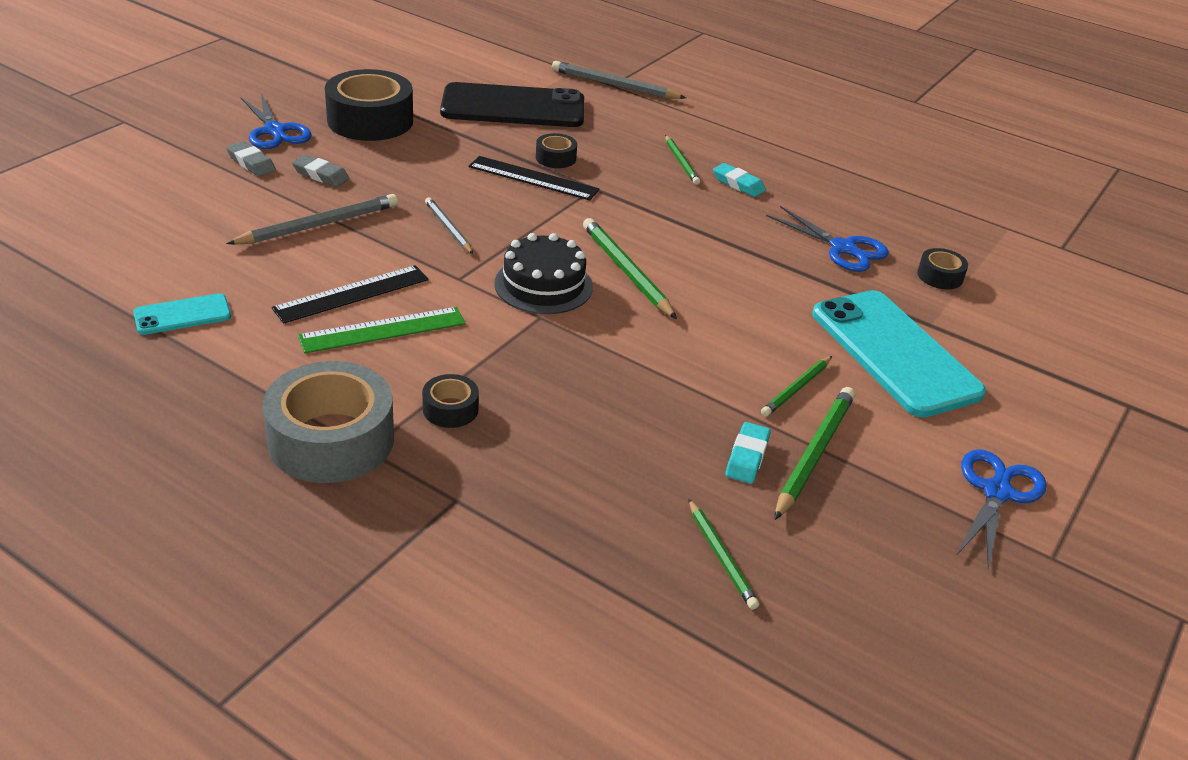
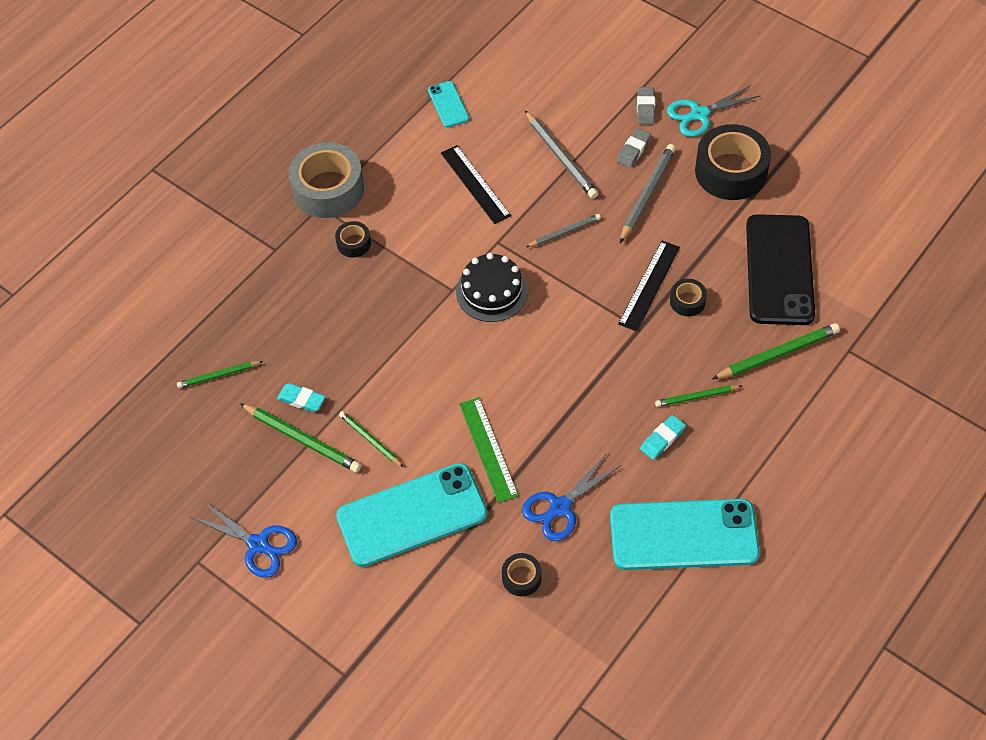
camera: 100 degrees right, 20 degrees up
grey eraser [226,141,276,176] -> grey eraser turned 45 degrees counterclockwise [637,87,655,124]
blue scissors [240,93,312,149] -> turquoise scissors [667,85,761,137]
green ruler [298,307,465,353] -> green ruler moved to [459,397,519,503]
grey pencil [552,61,686,99] -> grey pencil moved to [620,144,676,243]
green pencil [583,218,677,319] -> green pencil moved to [712,323,840,379]
none -> turquoise phone [610,499,760,570]

